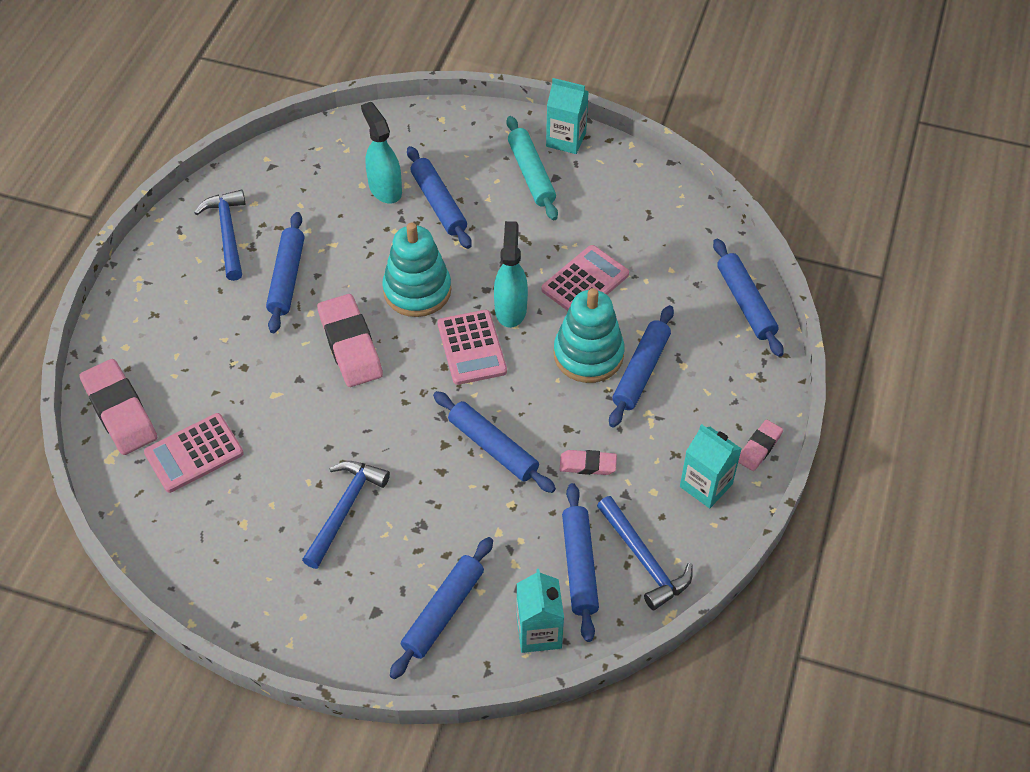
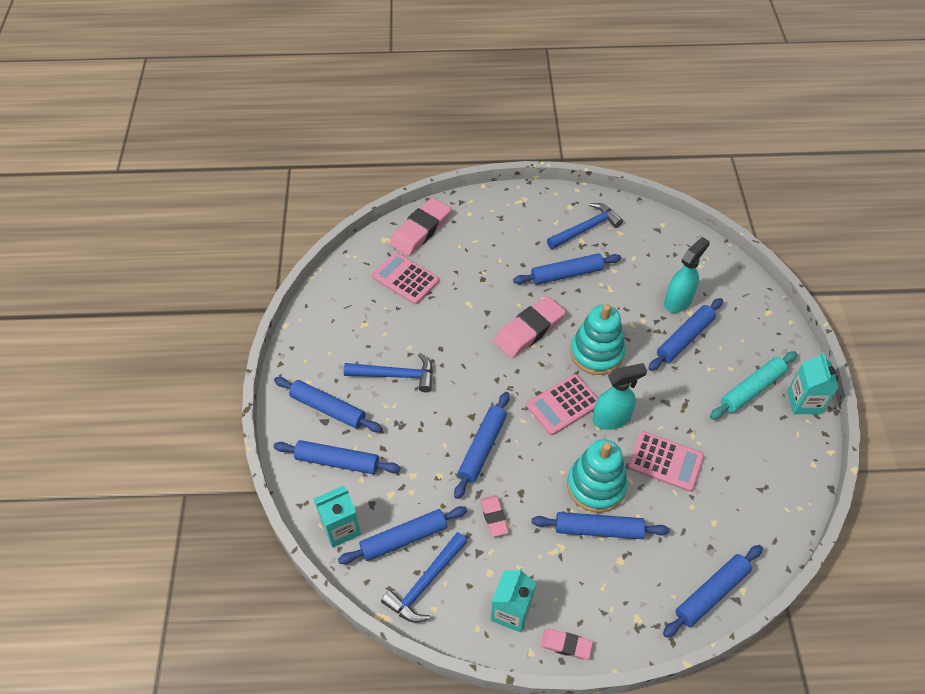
camera: 70 degrees right, 0 degrees up
none -> blue rolling pin [274,377,382,432]

